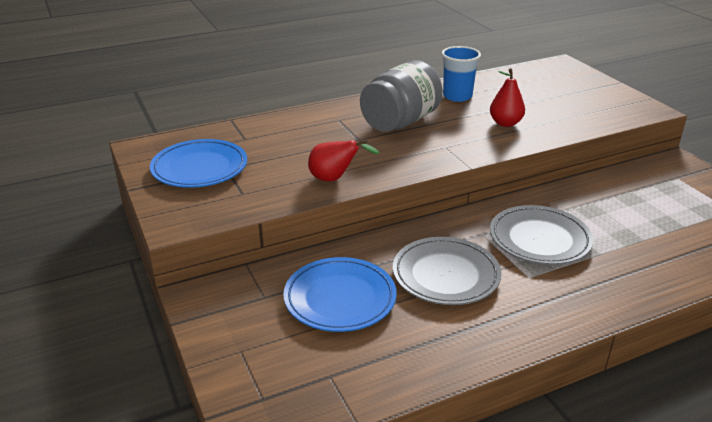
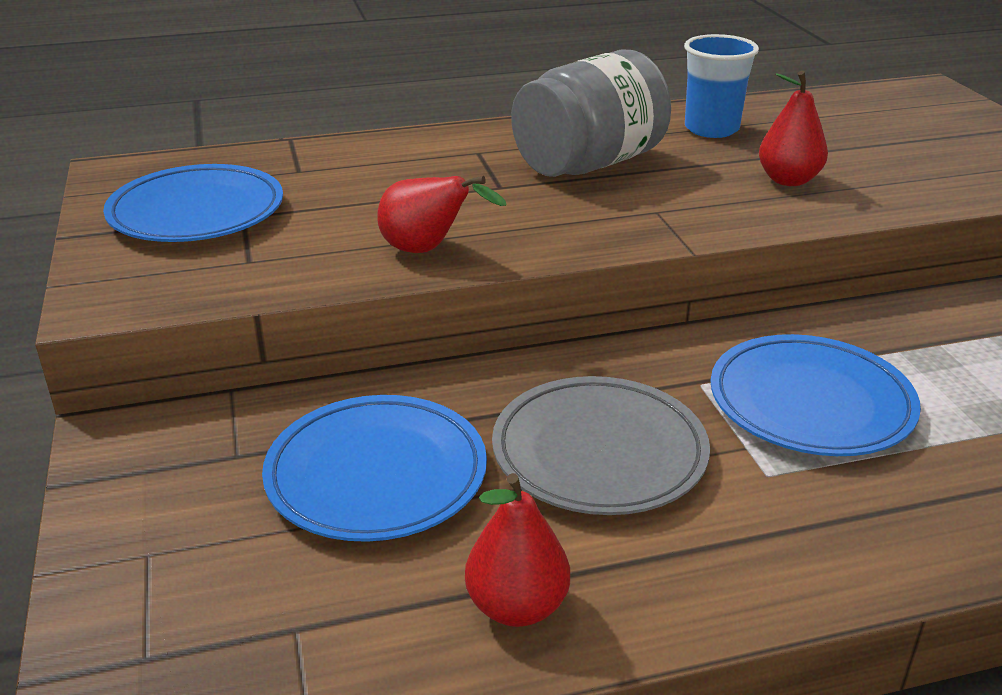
camera: 10 degrees right, 0 degrees up
grey plate [490,205,593,265] -> blue plate [711,334,921,456]
none -> red pear [465,473,570,627]

